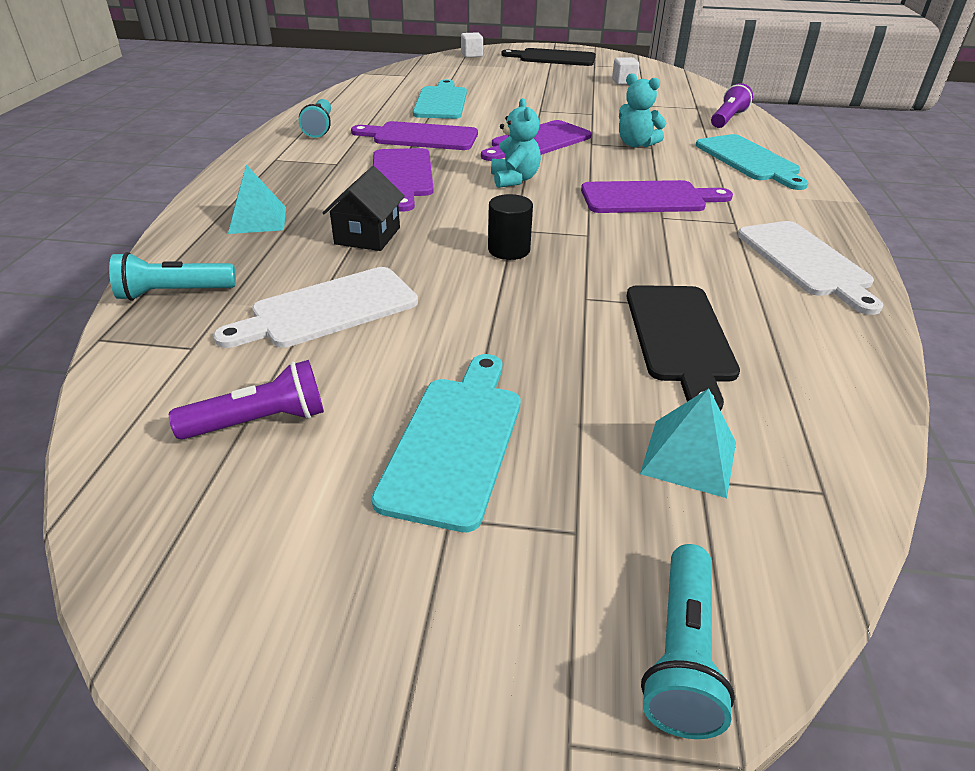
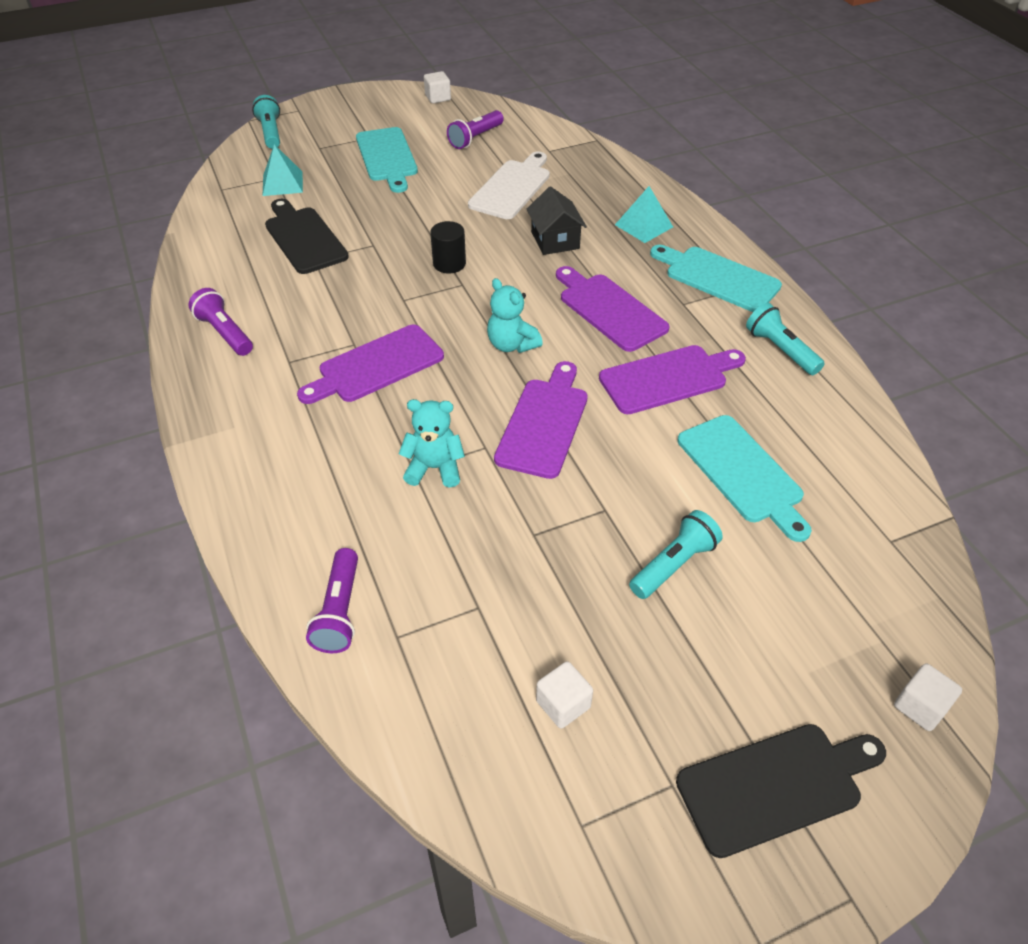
camera: 150 degrees right, 10 degrees up
turquoise flashlight [109,252,236,301] -> turquoise flashlight moved to [629,510,723,599]
turquoise cutting board [696,134,808,190] -> turquoise cutting board moved to [650,245,782,312]
white cutting board [738,221,883,315] -> purple flashlight [188,288,253,356]
none -> white cube [424,71,451,104]

